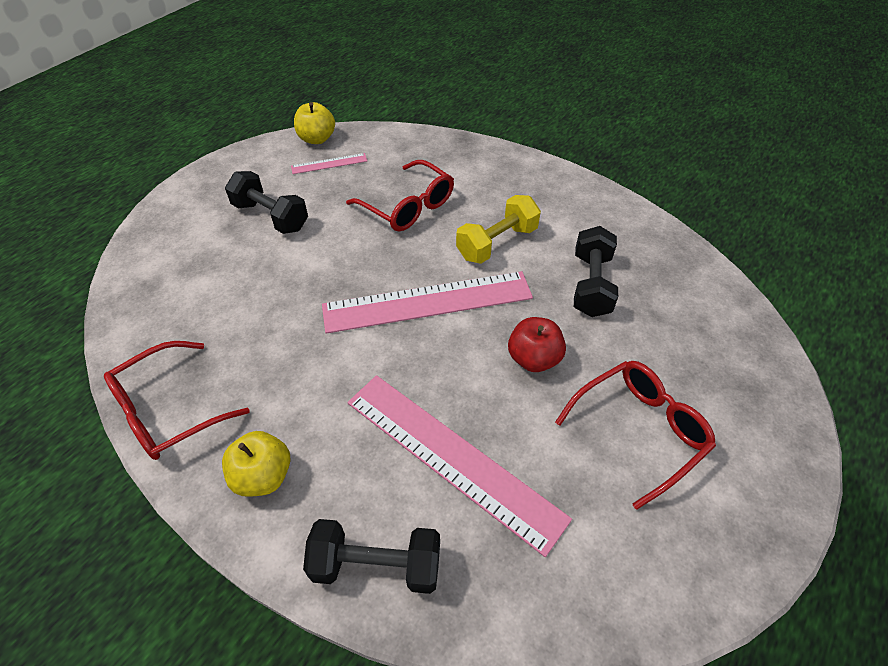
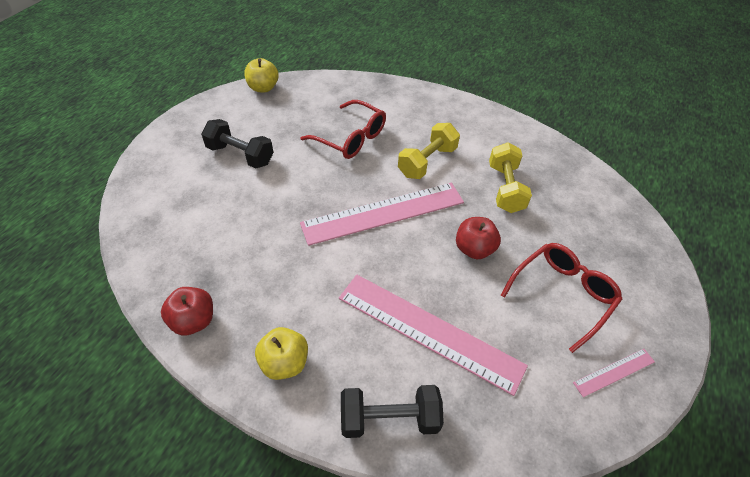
camera: 10 degrees left, 0 degrees up
red glasses [104,341,250,460] -> red apple [161,287,213,336]
pink ruler [291,153,368,174] -> pink ruler moved to [573,349,655,397]
black dumbbell [574,226,618,317] -> yellow dumbbell [489,142,532,213]

